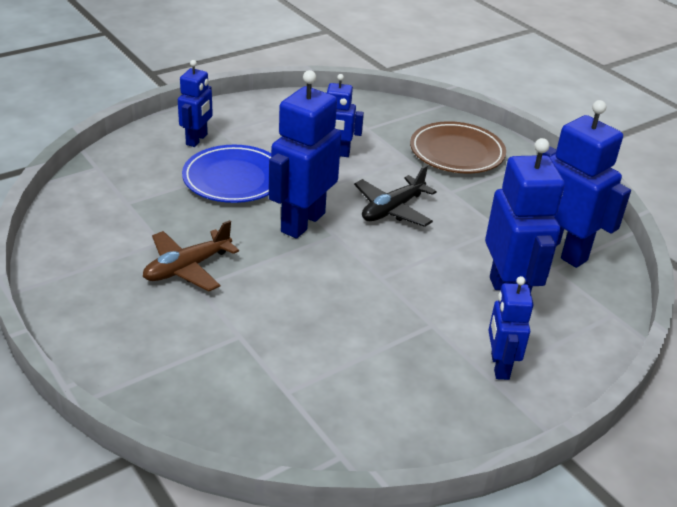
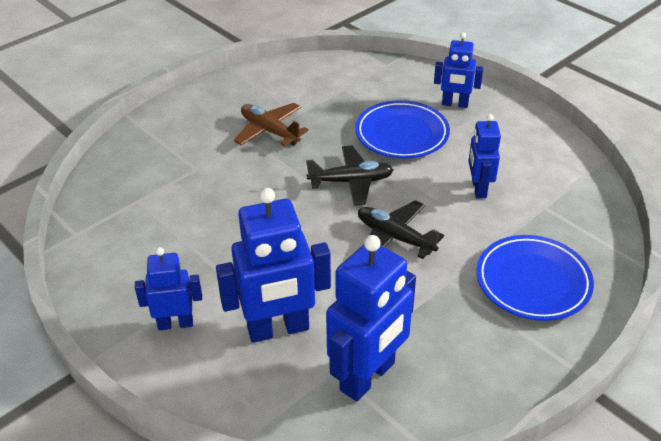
camera: 85 degrees right, 5 degrees up
blue robot [269,70,341,238] -> black plane [306,146,393,206]
brown plate [410,121,506,173] -> blue plate [477,235,594,321]

